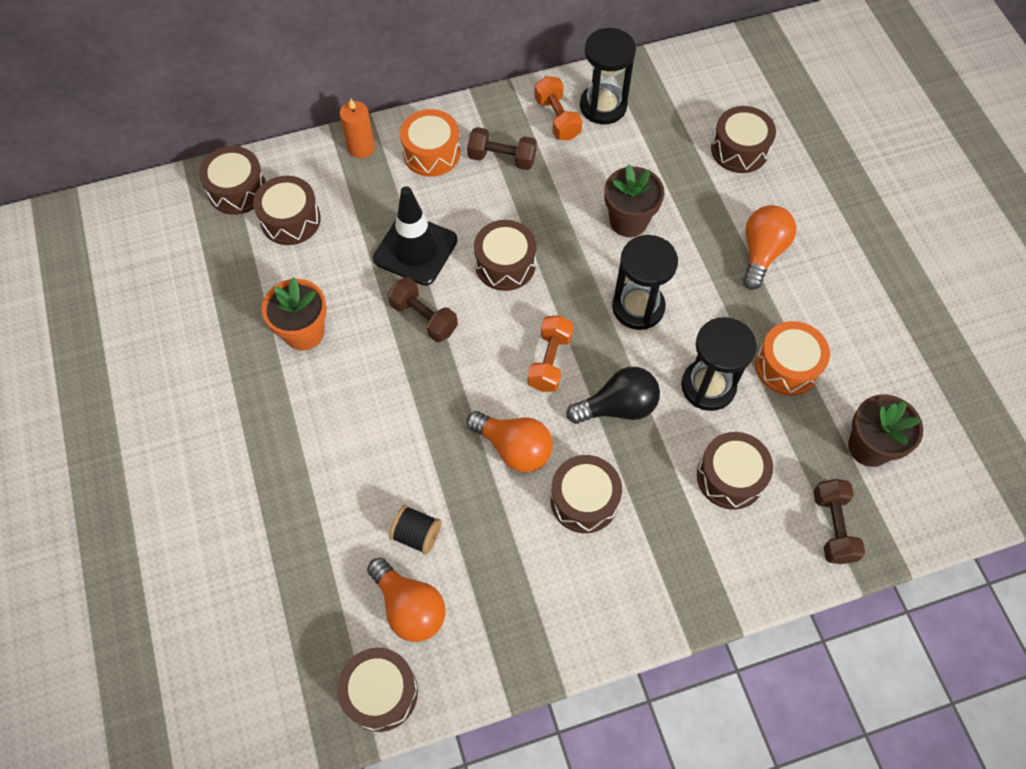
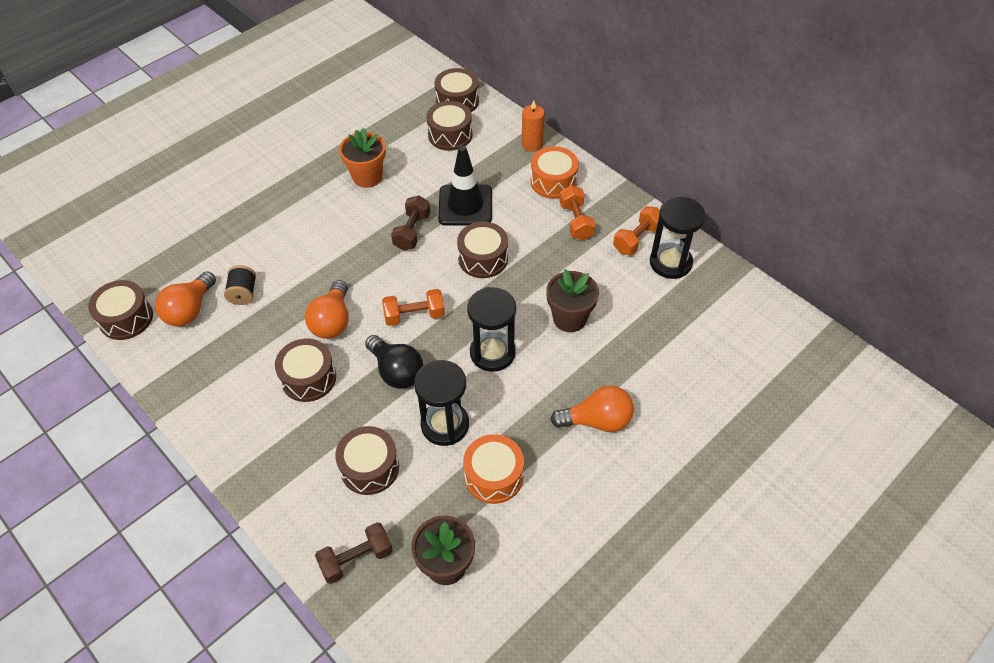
camera: 65 degrees right, 10 degrees down
brown dumbbell [467,127,537,170] -> orange dumbbell [560,185,596,240]
brown drum [711,106,776,173] -> none

